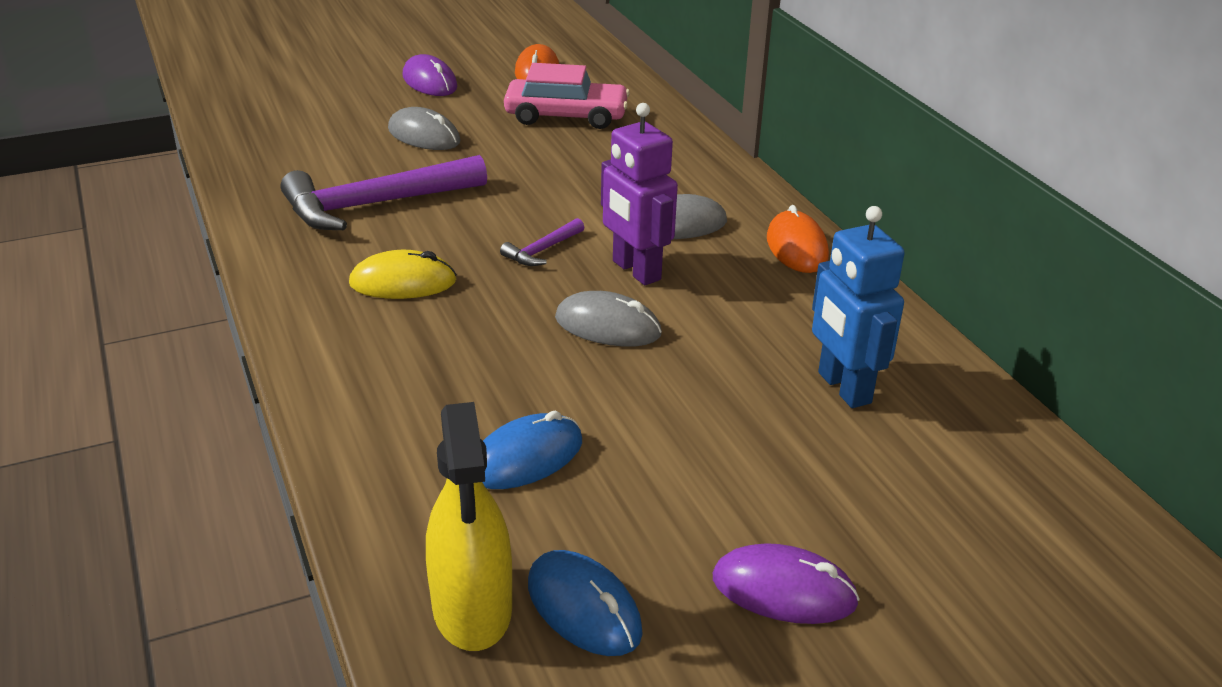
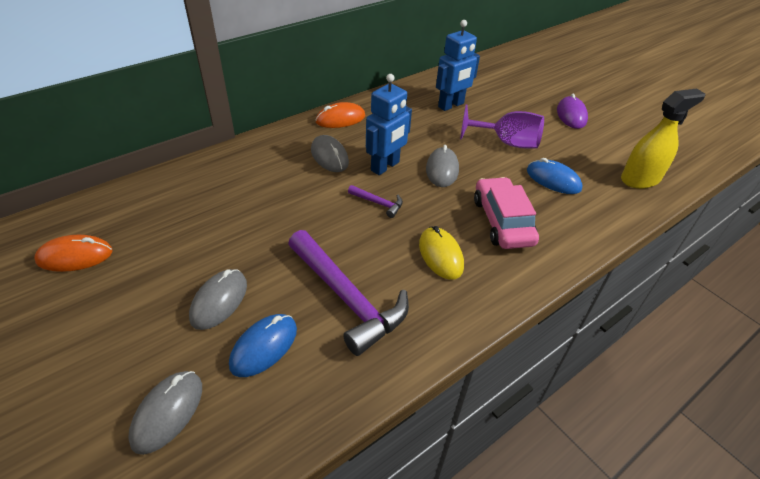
camera: 105 degrees left, 10 degrees up
purple mouse [403,54,457,96] -> none
pink car [504,63,630,129] -> pink car moved to [474,177,539,249]
blue mouse [528,550,643,656] -> blue mouse moved to [229,314,297,377]
purple robot [601,103,678,285] -> blue robot [366,74,412,175]
none -> grey mouse [128,371,202,455]
none -> purple goblet [460,104,544,149]

